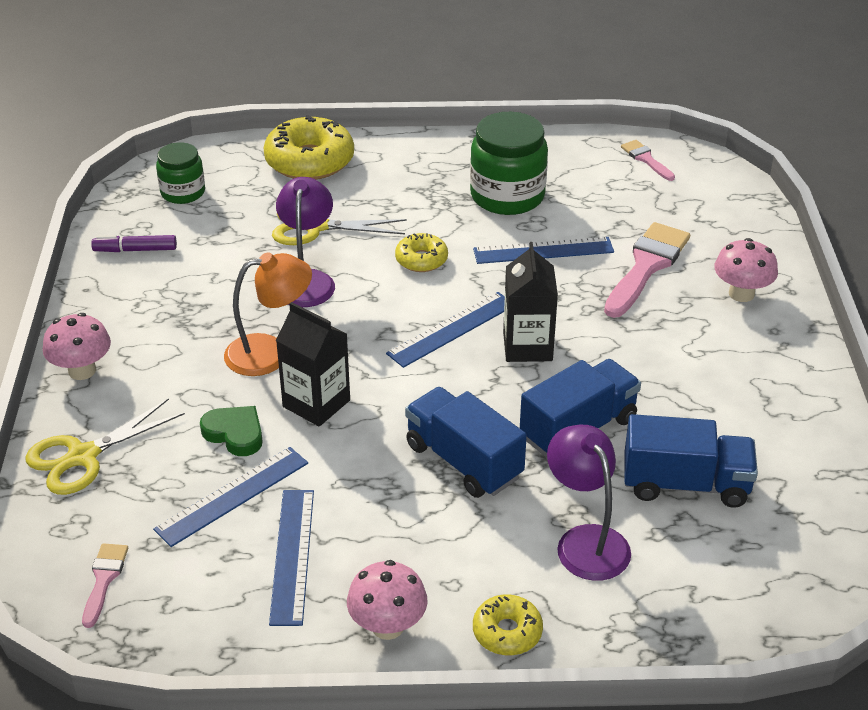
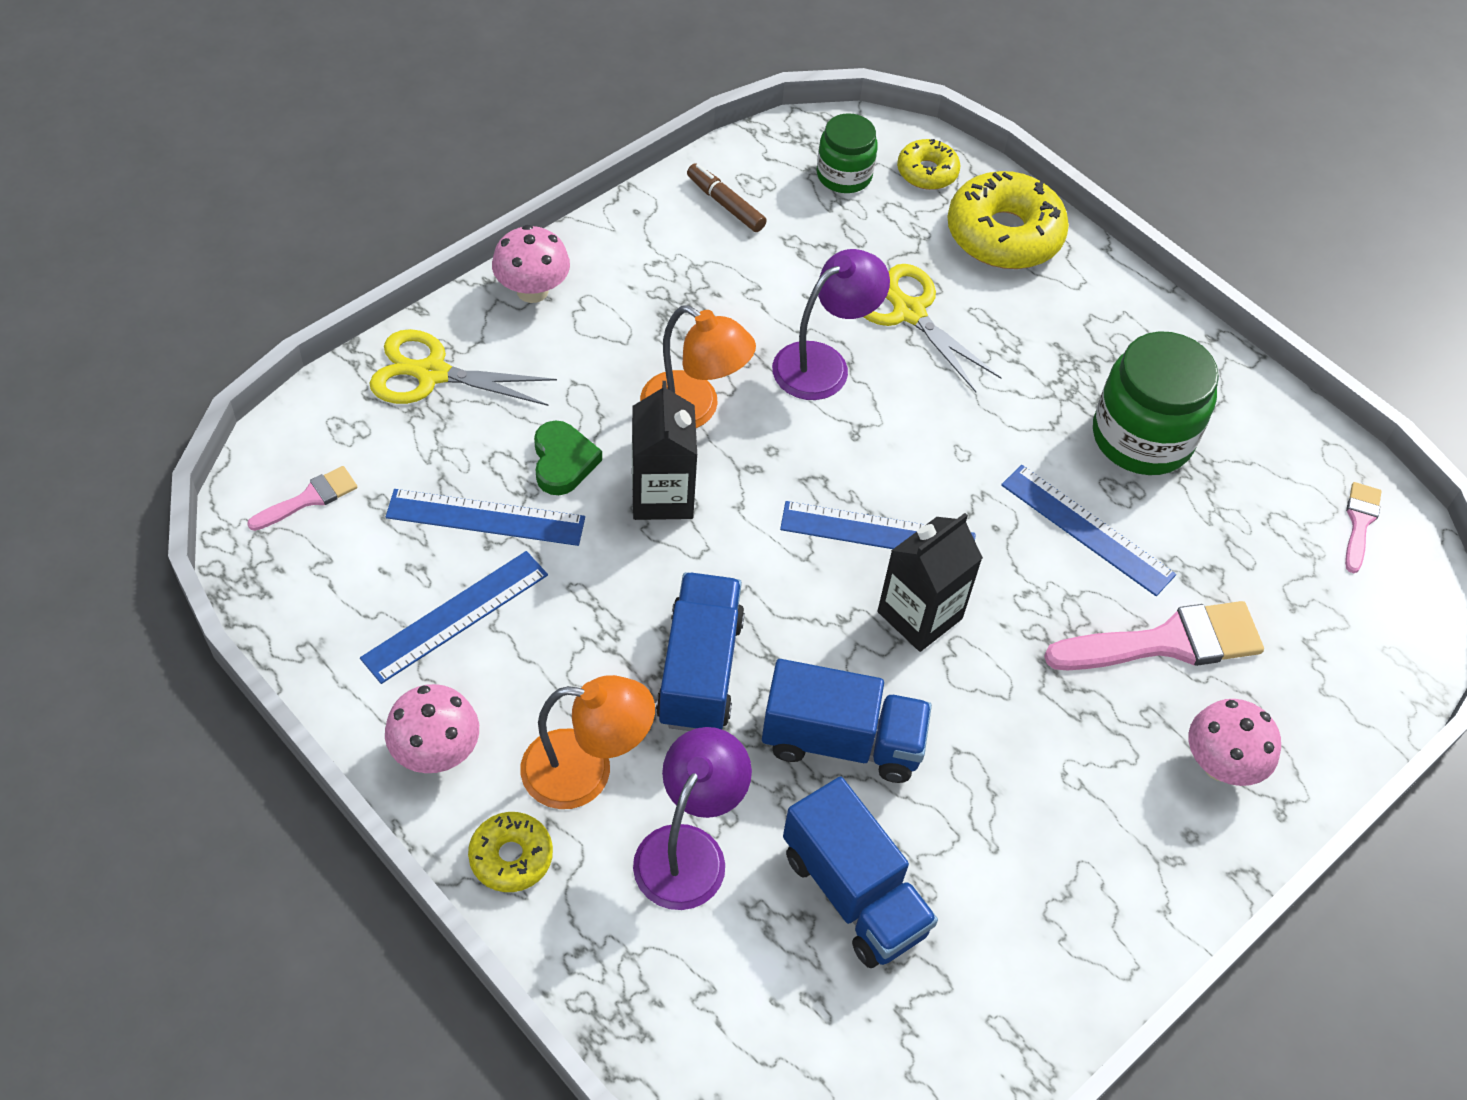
camera: 45 degrees right, 15 degrees up
purple marker [91,235,177,252] -> brown marker [687,163,767,232]
yellow donut [395,233,448,272] -> yellow donut moved to [897,139,960,190]
none -> orange lamp [520,675,655,809]

